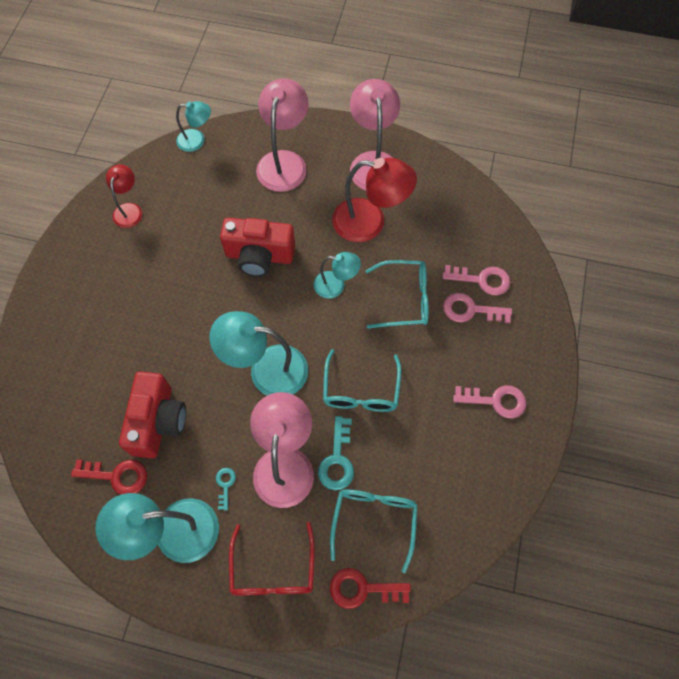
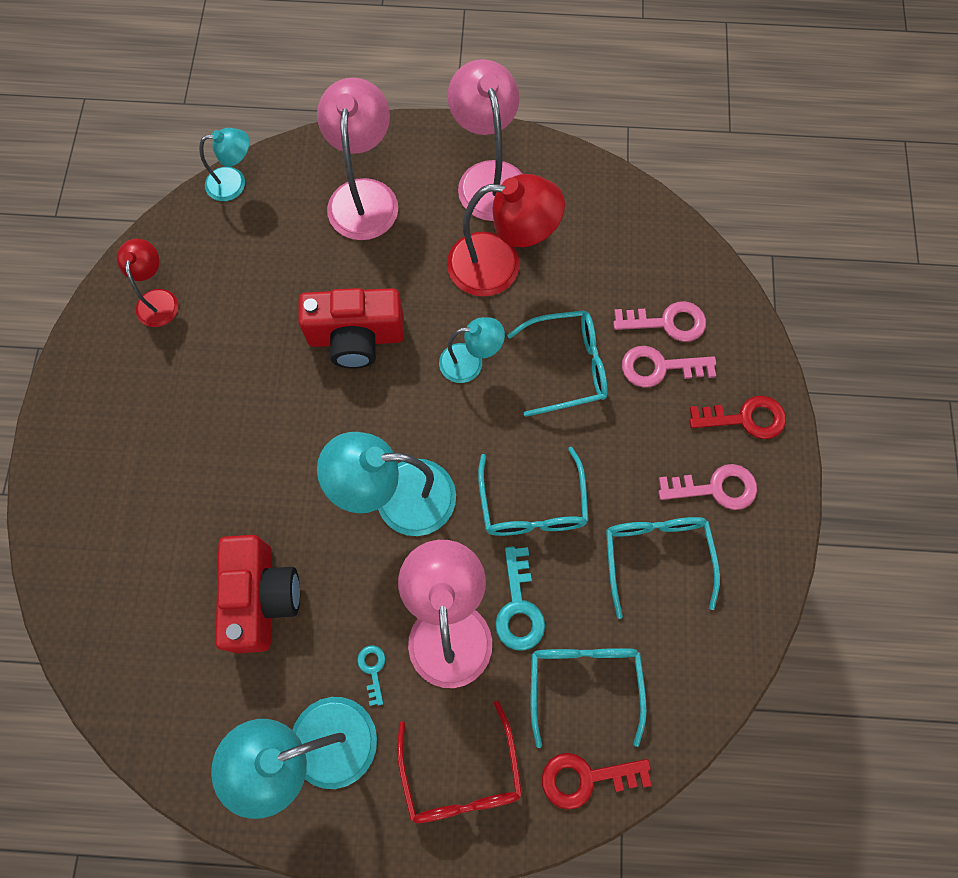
camera: 10 degrees left, 5 degrees up
red key [71,460,147,495] -> red key moved to [689,396,786,439]
none -> turquoise glasses [606,517,720,619]

